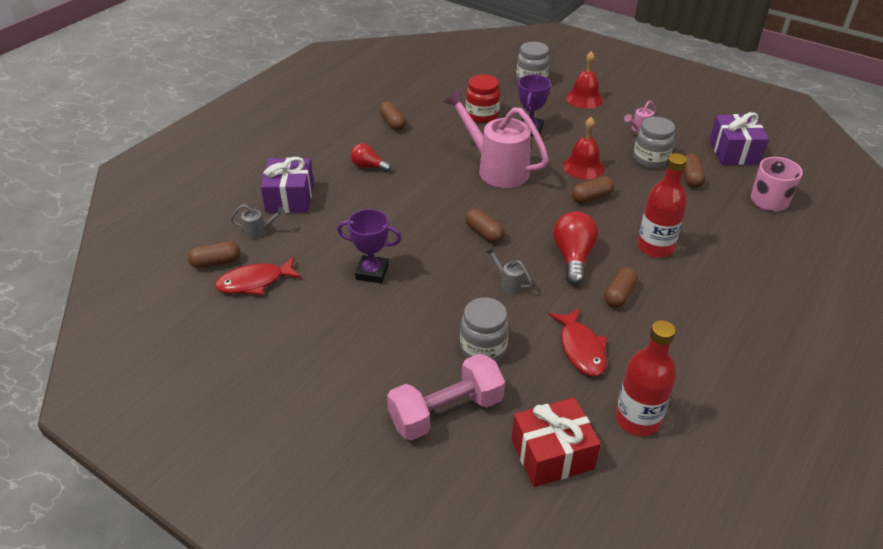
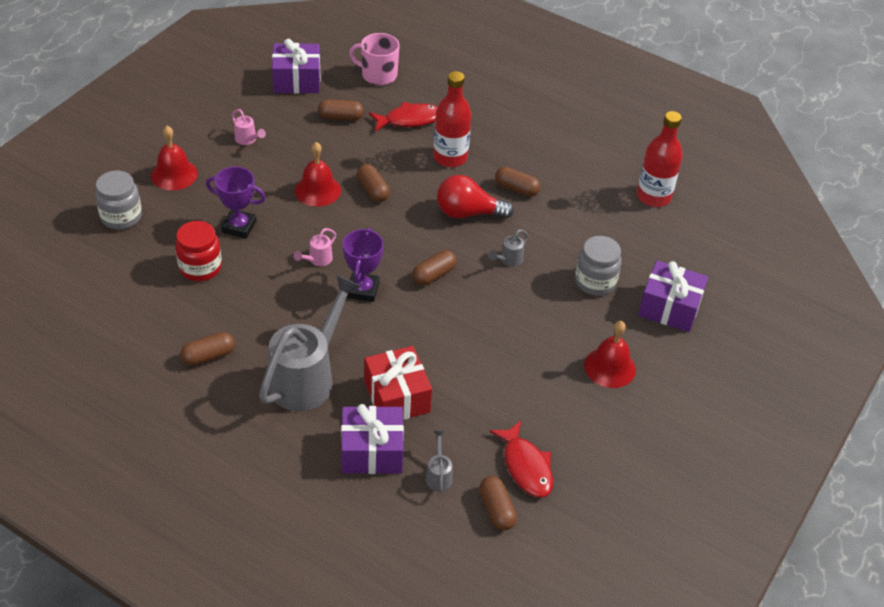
camera: 95 degrees left, 5 degrees up
purple trophy [337,209,401,283] -> purple trophy moved to [343,228,384,302]
red light bulb [350,143,391,172] -> grey watering can [259,275,361,411]
pink dumbbell [387,353,505,441] -> purple gift [638,260,708,332]
pink watering can [444,89,549,188] -> pink watering can [294,228,336,266], size x0.40
red gift [511,397,601,487] -> red gift moved to [365,346,432,420]
red fish [549,308,607,376] -> red fish moved to [369,102,437,132]
grey jar [633,117,675,169] -> none
none -> red bell [584,321,636,388]

